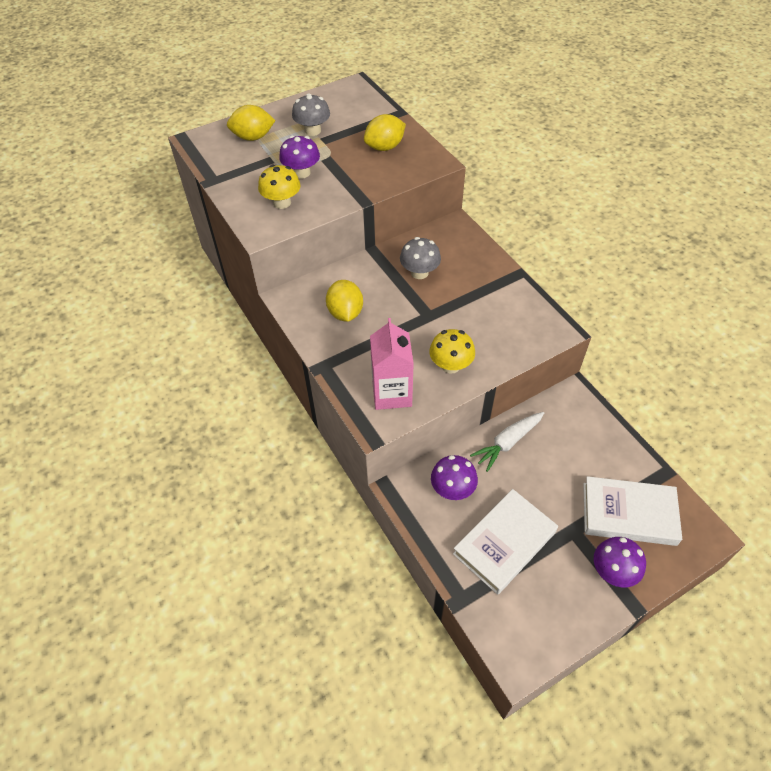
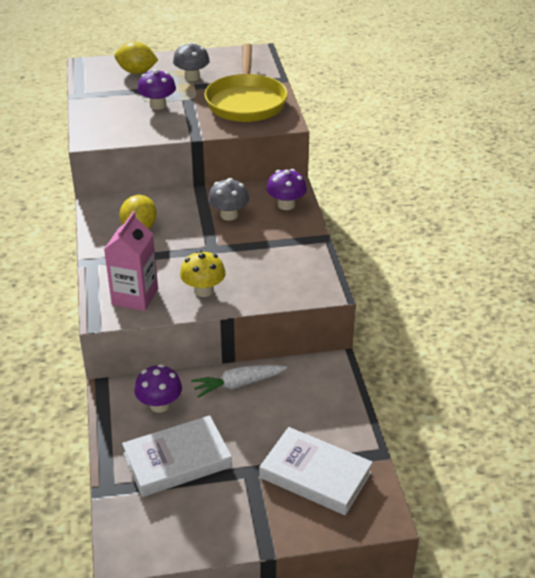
camera: 20 degrees right, 15 degrees down
yellow mushroom [258,165,301,209] -> none
yellow lemon [364,114,406,151] -> yellow pan [204,43,288,122]
purple mushroom [594,537,646,588] -> purple mushroom moved to [266,169,307,210]

